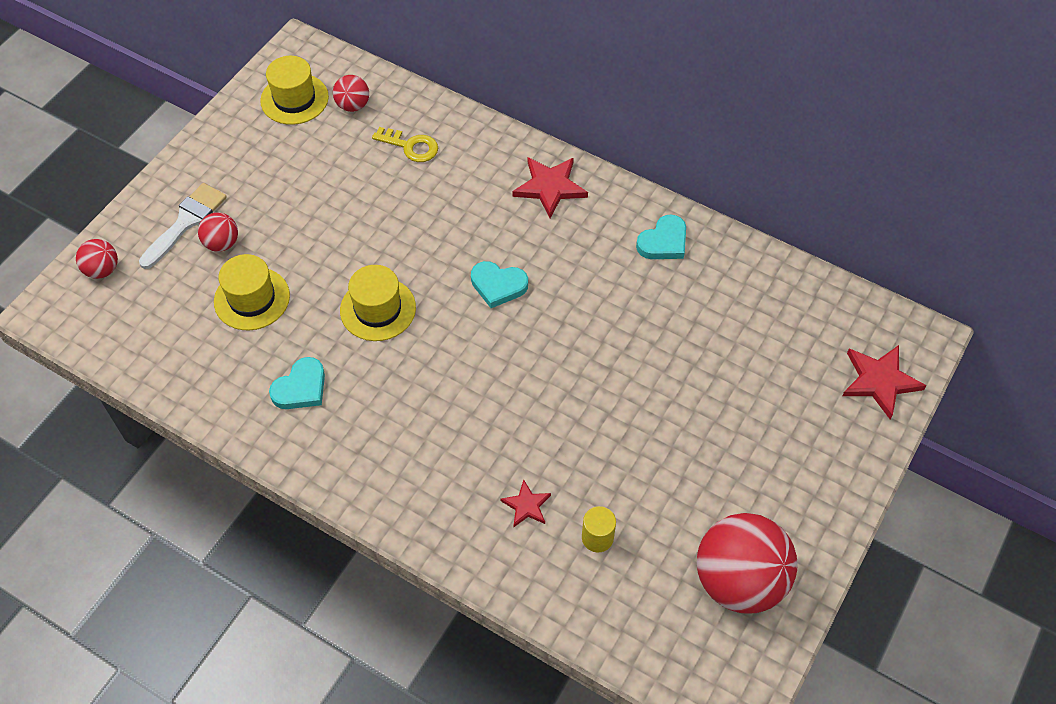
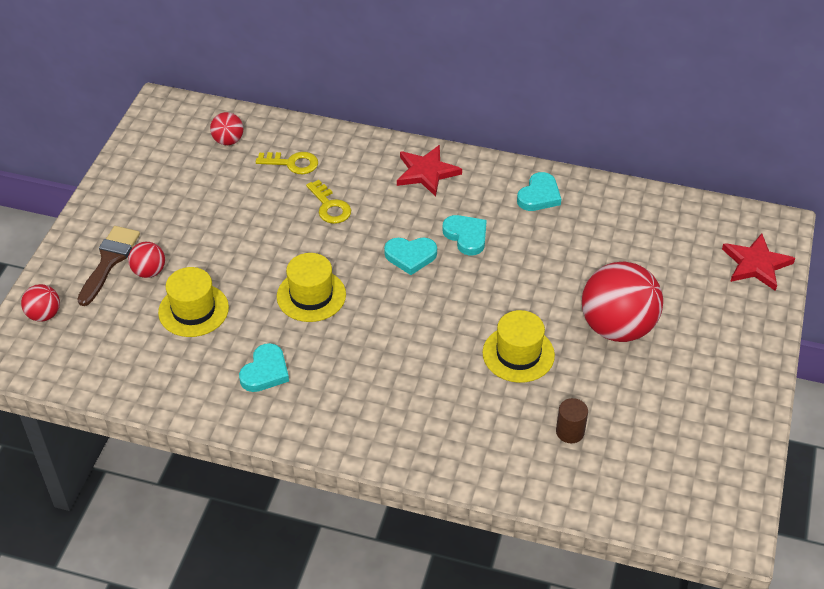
camera: 15 degrees left, 10 degrees down
white brush [139,183,227,269] -> brown brush [77,226,140,306]
yellow hat [260,56,329,125] -> yellow hat moved to [482,310,555,383]
red star [501,480,551,527] -> none
yellow cylinder [582,506,616,553] -> brown cylinder [556,398,588,443]
red ball [697,513,798,614] -> red ball moved to [582,262,663,342]
none -> yellow key [306,180,351,224]
none -> turquoise heart [443,215,487,256]

